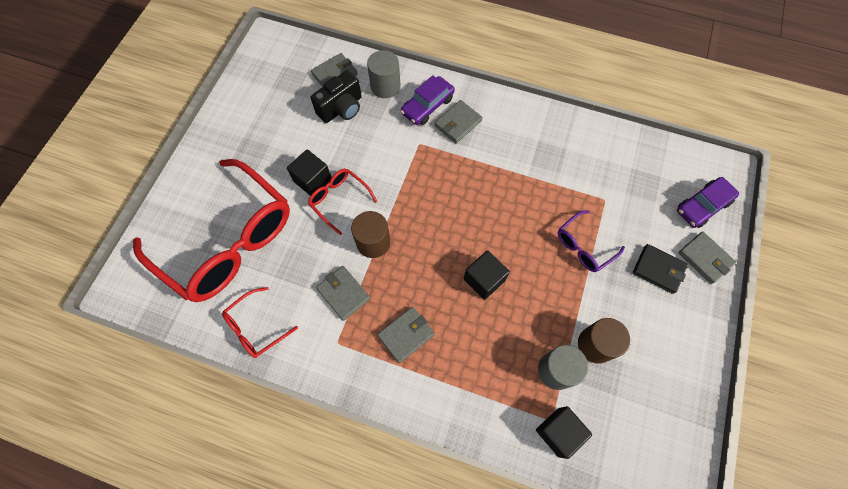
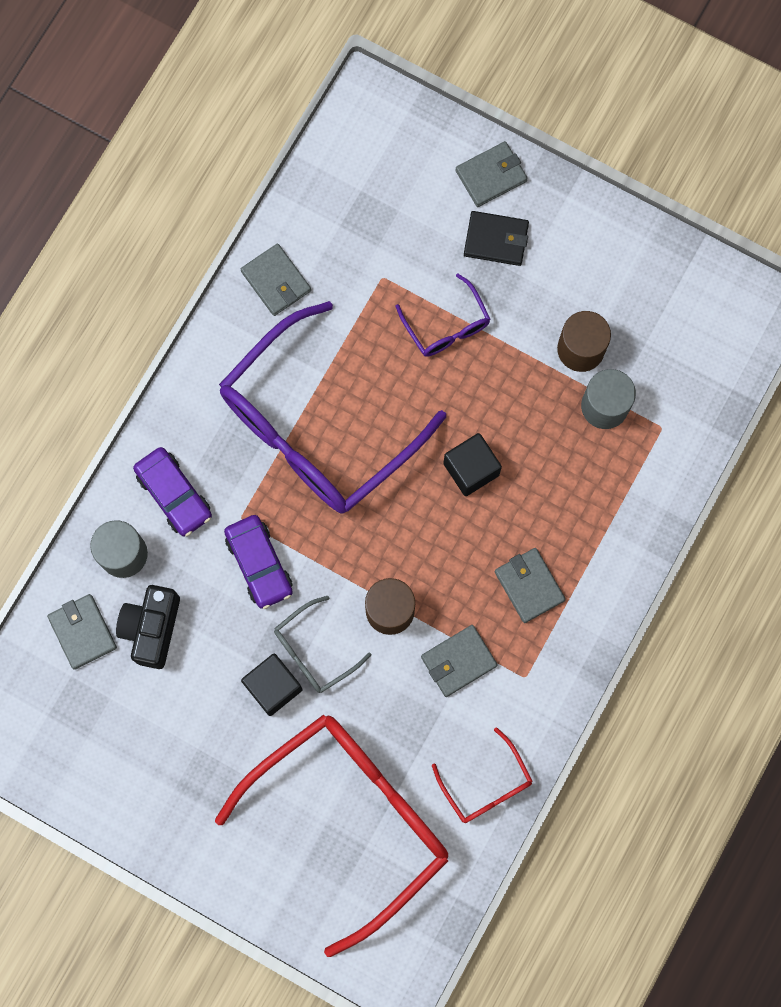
camera: 80 degrees left, 10 degrees up
red glasses [308,169,377,235] -> grey glasses [274,596,371,693]
black camera [311,70,362,123] -> black camera turned 135 degrees counterclockwise [116,585,180,669]
grey wallet [435,100,483,143] -> grey wallet moved to [241,244,311,316]
black cube [536,406,592,459] -> none
black wallet [633,244,688,294] -> black wallet turned 60 degrees clockwise [464,211,529,266]
purple car [677,177,739,228] -> purple car moved to [224,515,293,609]
none -> purple glasses [219,301,446,514]

